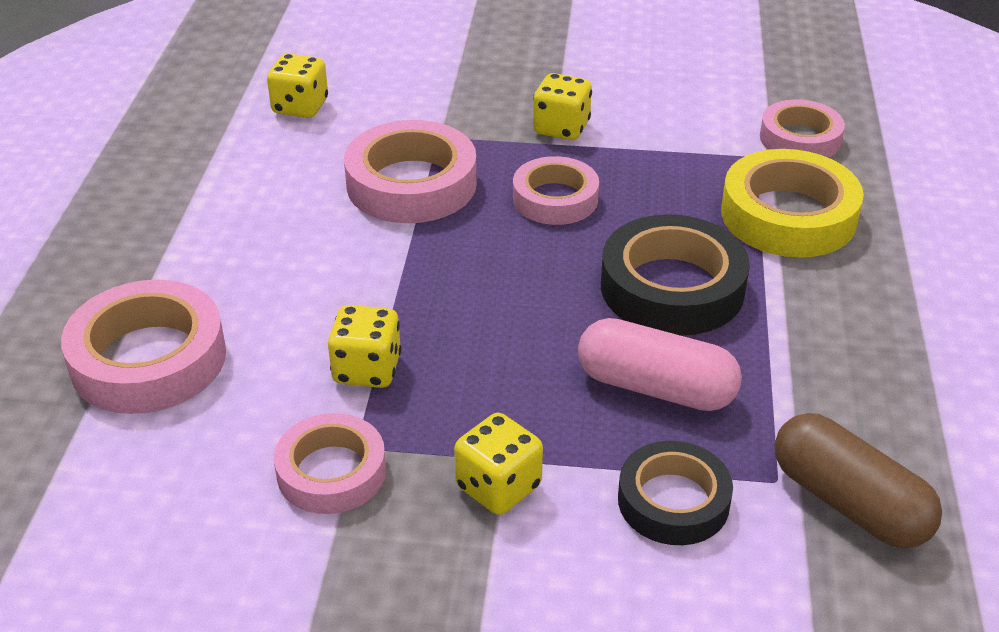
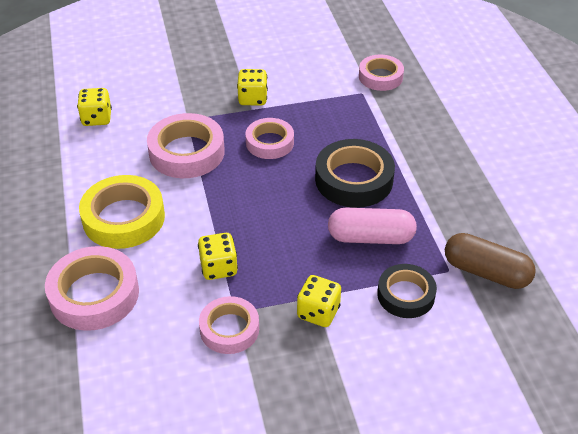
camera: 20 degrees left, 5 degrees up
yellow tape [721,149,864,258] -> yellow tape moved to [79,175,165,249]

